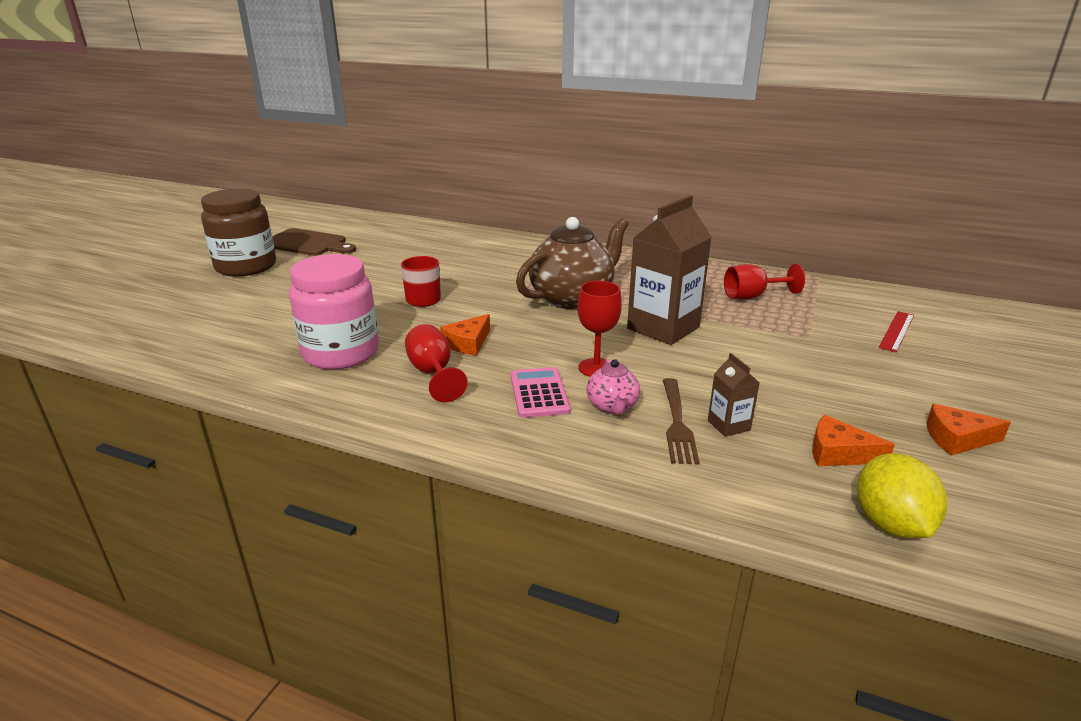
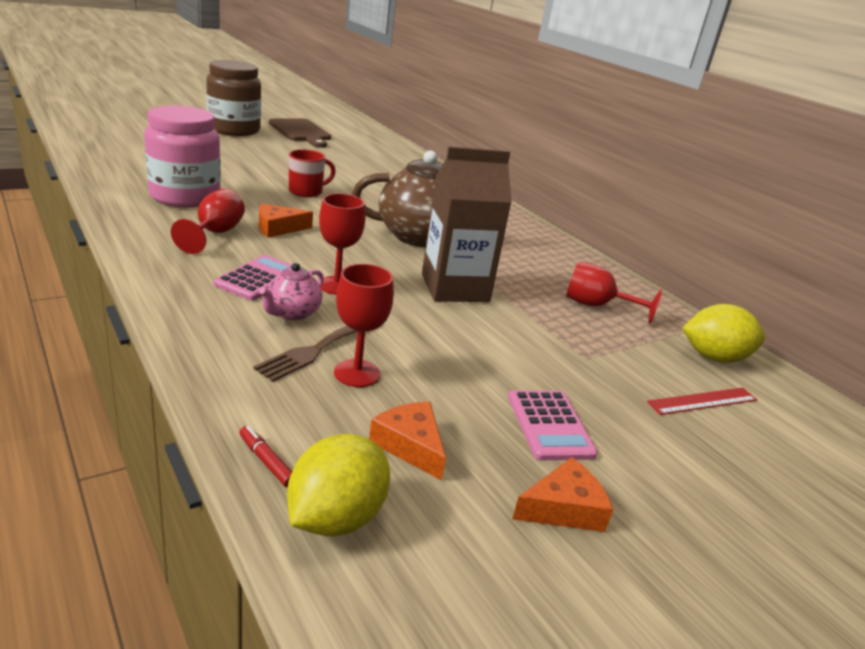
camera: 30 degrees right, 0 degrees up
brown carton [708,353,759,437] -> red goblet [334,264,394,387]
orange cheese [926,404,1011,456] -> orange cheese turned 120 degrees clockwise [512,457,613,532]
none -> red marker [239,426,292,487]
none -> pink calculator [508,390,598,460]
none -> yellow lemon [682,304,765,363]

